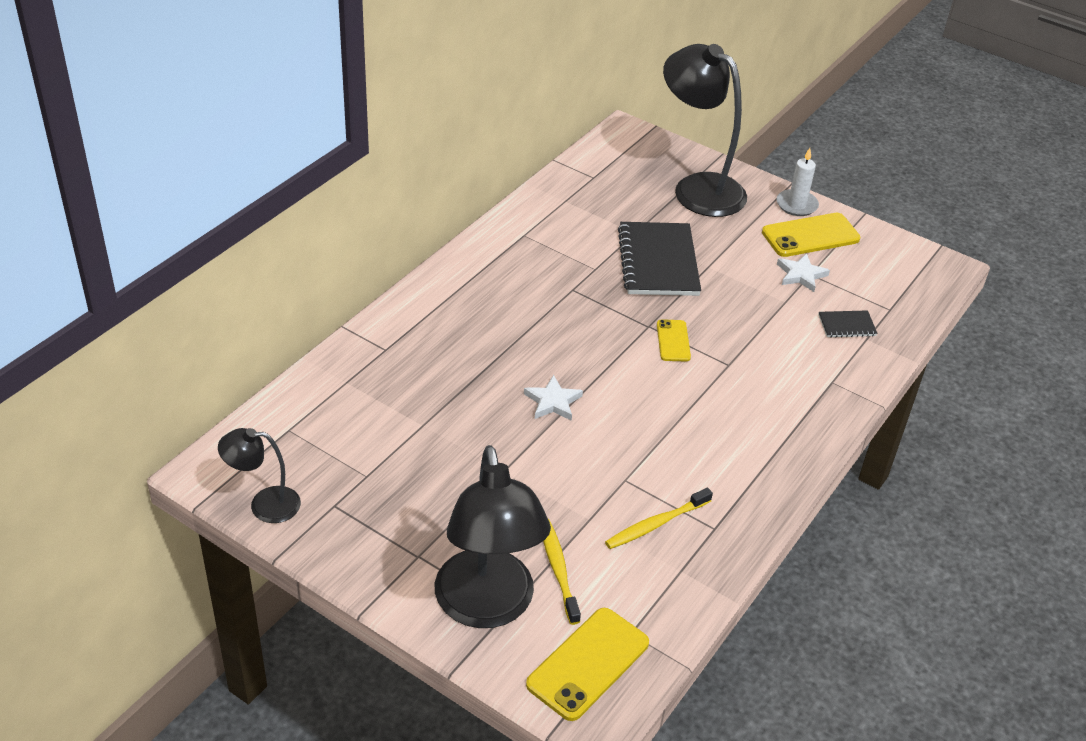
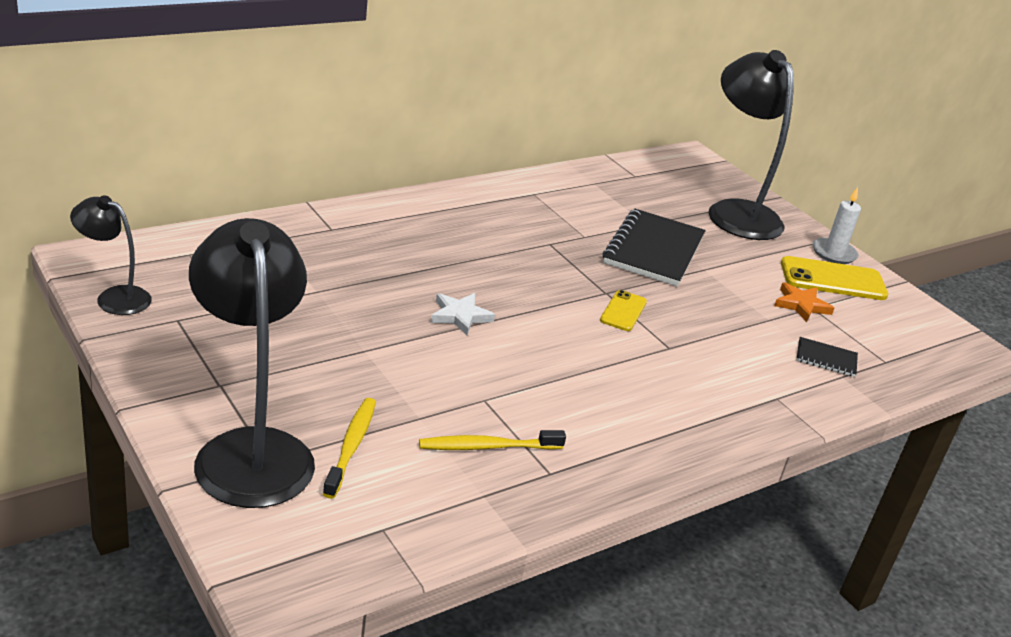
camera: 20 degrees right, 10 degrees down
black lamp [435,445,551,628] -> black lamp turned 150 degrees clockwise [189,218,315,508]
yellow phone [526,608,649,721] -> none
white star [777,253,830,292] -> orange star [774,282,834,322]

